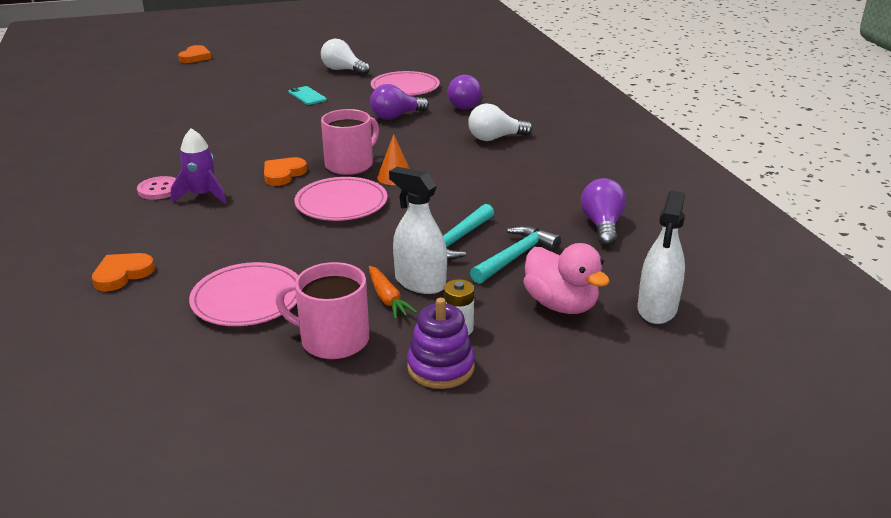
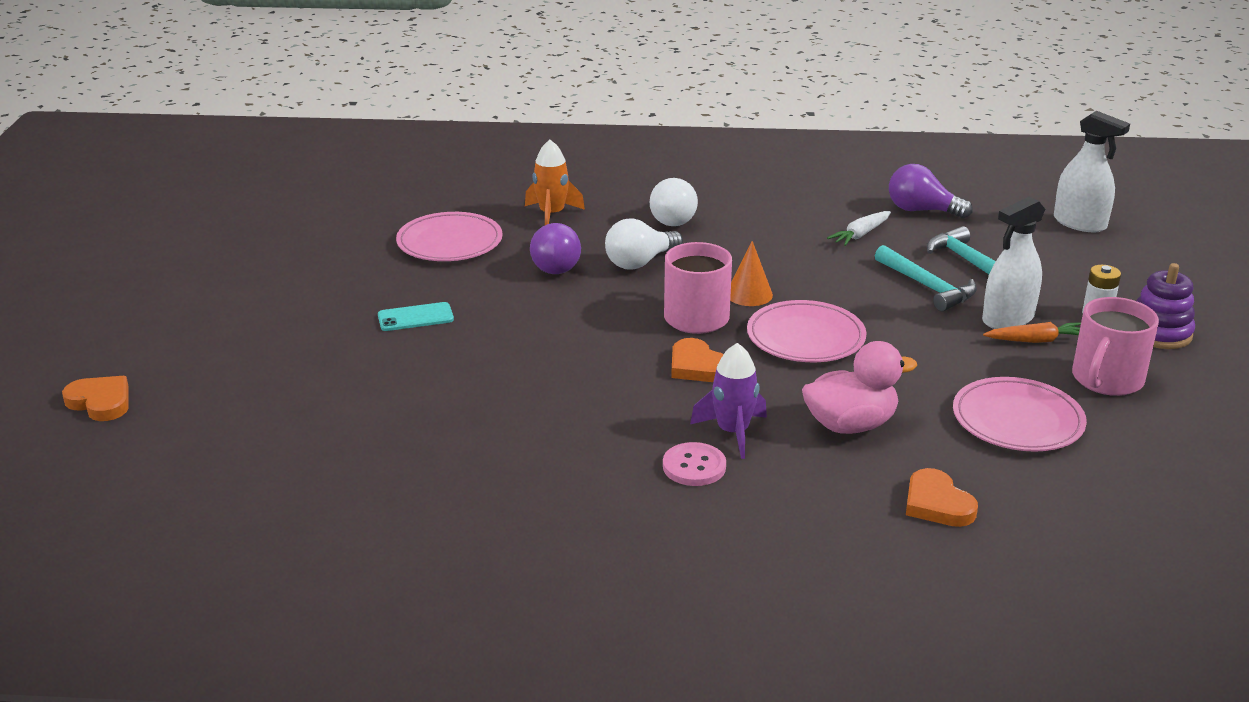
camera: 70 degrees left, 0 degrees up
white light bulb [321,39,370,75] -> white light bulb moved to [605,218,683,269]
purple light bulb [448,75,482,110] -> orange rocket [525,140,585,225]
pink duck [524,243,610,314] -> pink duck moved to [802,341,917,434]
none -> white carrot [827,211,891,246]

